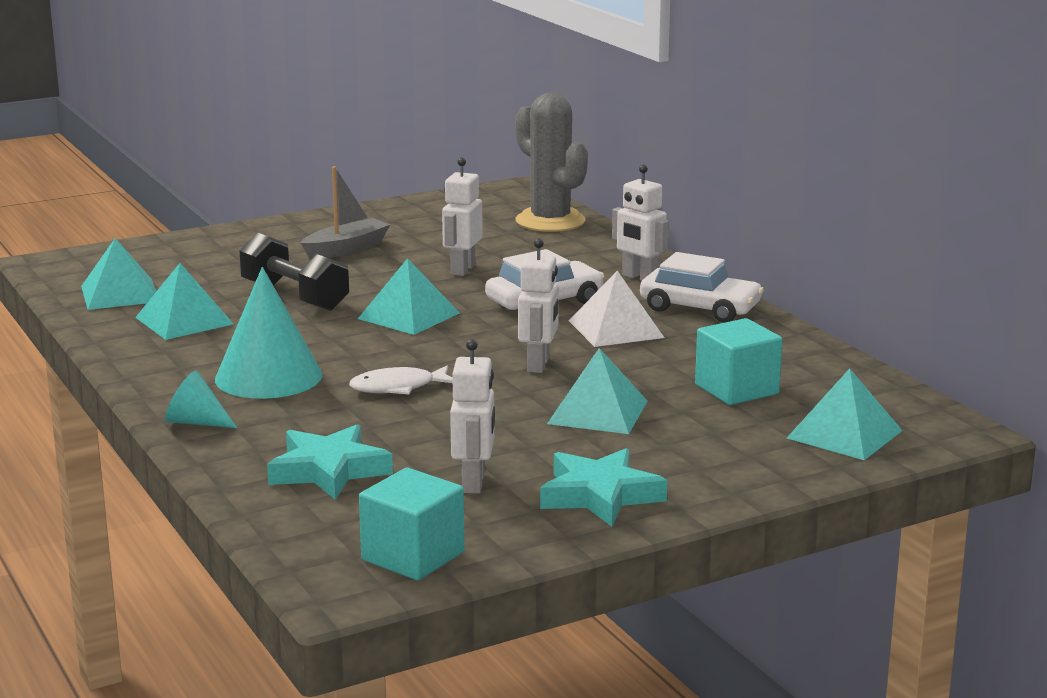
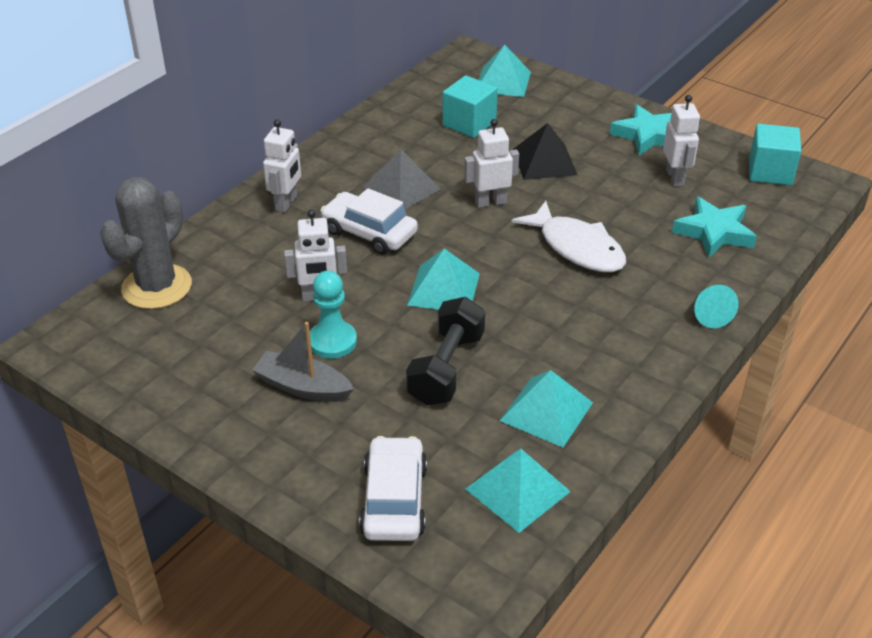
camera: 115 degrees left, 20 degrees up
turquoise cone [215,267,322,399] -> none
white fish [349,365,453,394] -> white fish [511,201,626,272], size x1.61
white robot [450,339,495,494] -> white robot turned 105 degrees clockwise [663,95,700,186]
turquoise pyramid [547,348,648,434] -> black pyramid [513,123,577,180]
white pyramid [569,271,664,347] -> grey pyramid [363,149,441,209]
white car [640,252,764,323] -> white car moved to [359,436,427,541]
none -> turquoise pawn [310,271,357,359]

